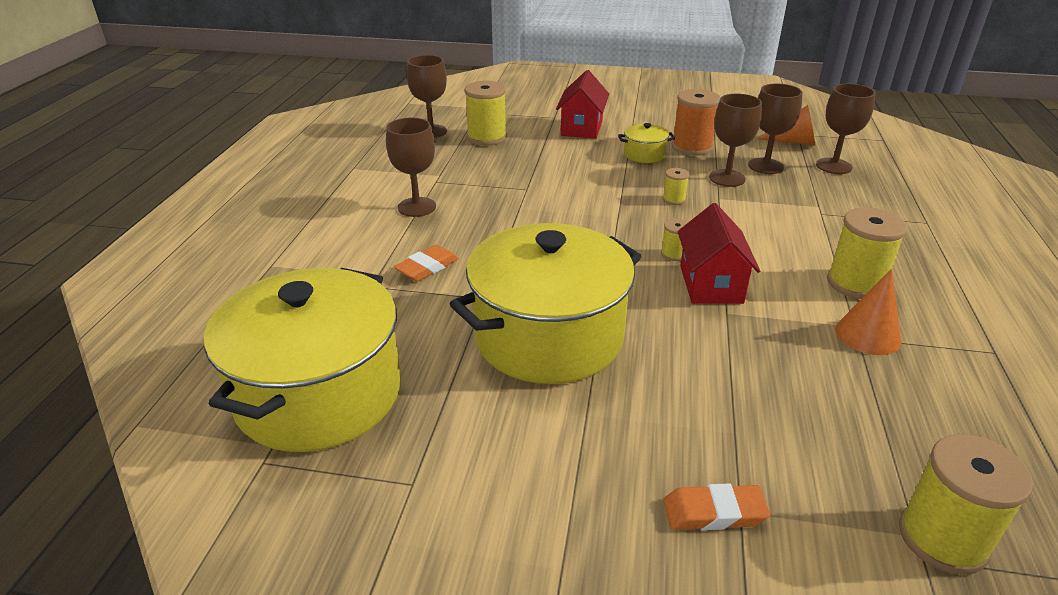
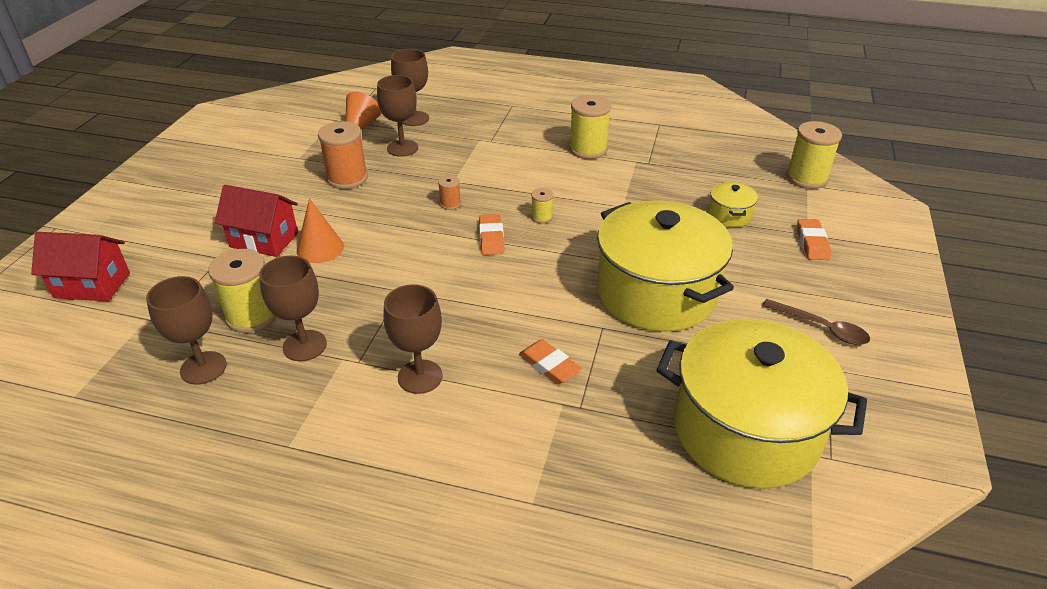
camera: 85 degrees left, 5 degrees up
yellow pot [618,123,675,163] -> yellow pot moved to [708,182,758,227]
yellow spool [663,168,690,205] -> orange spool [438,175,461,210]
red house [677,203,760,304] -> red house moved to [31,232,130,301]
brown goblet [709,94,762,187] -> brown goblet moved to [259,256,327,361]
orange cone [836,269,901,355] -> orange cone moved to [297,198,344,263]
none -> orange eraser [479,214,505,255]
none -> brown spoon [762,299,870,345]

